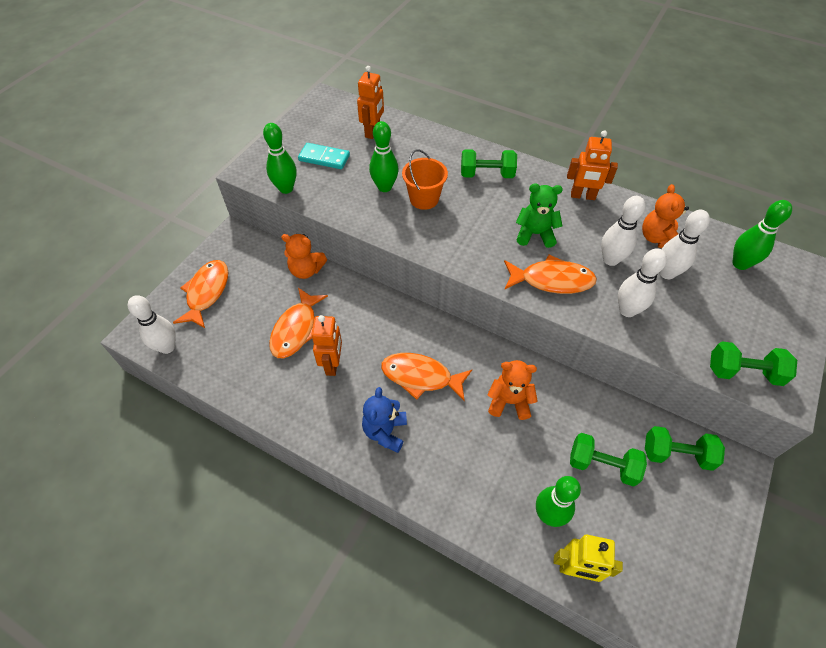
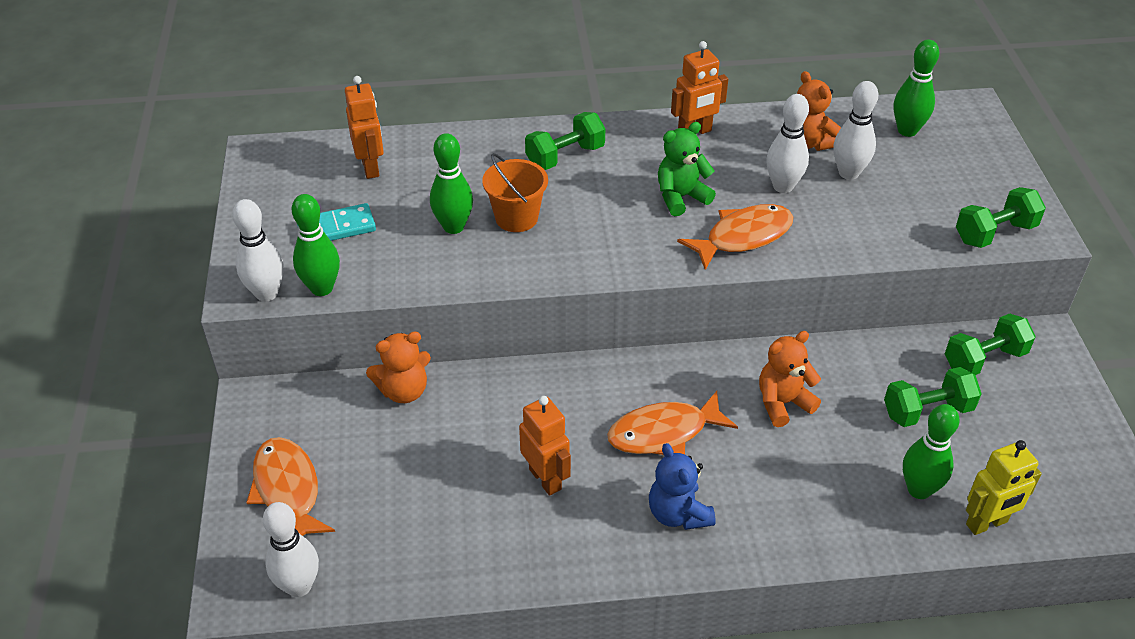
camera: 35 degrees left, 10 degrees down
orange fish [269,288,328,358] -> none
white bowling pin [618,248,667,317] -> white bowling pin moved to [232,199,284,302]

